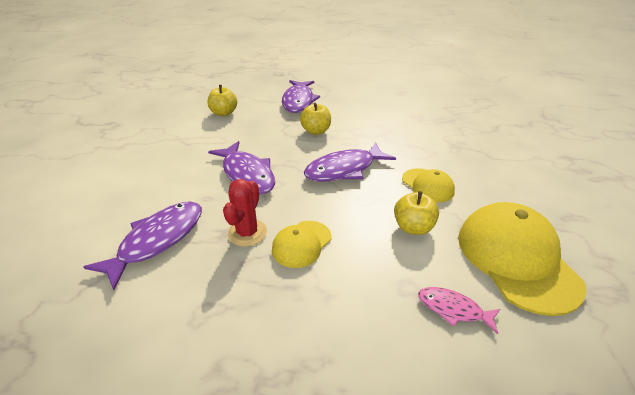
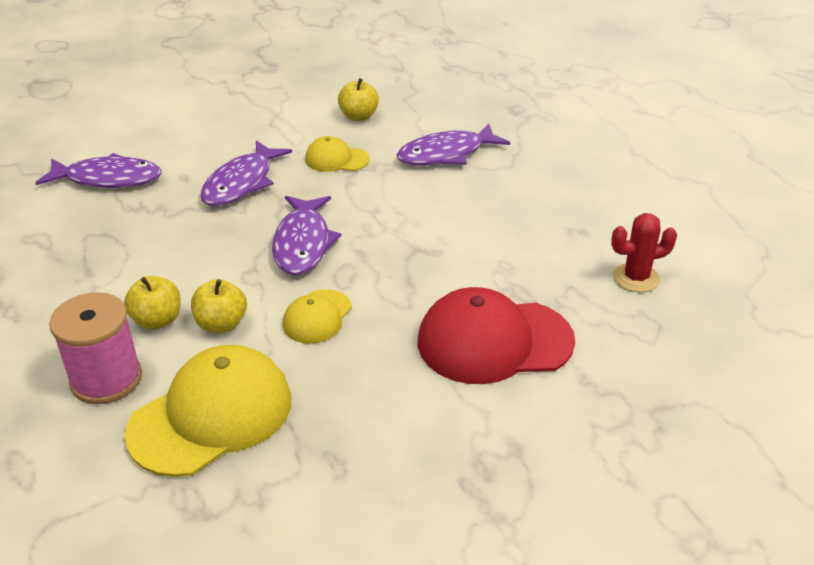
camera: 60 degrees right, 0 degrees up
red cactus [223,179,267,247] -> red cactus moved to [611,213,677,292]
yellow cap [272,221,331,268] -> yellow cap moved to [305,136,370,172]
yellow apple [300,103,331,135] -> yellow apple moved to [124,276,181,329]
purple fish [304,142,396,182] -> purple fish turned 120 degrees counterclockwise [272,196,342,275]
pink fish [418,287,500,334] -> pink spool [49,292,142,404]
none -> red cap [418,287,575,384]

